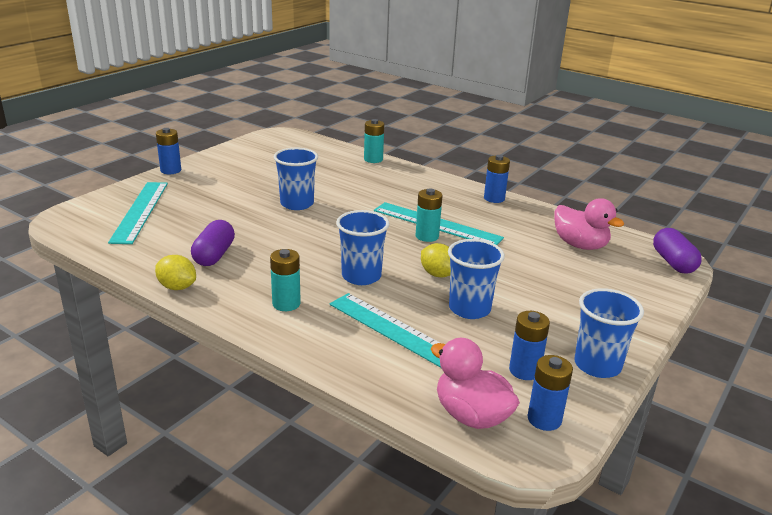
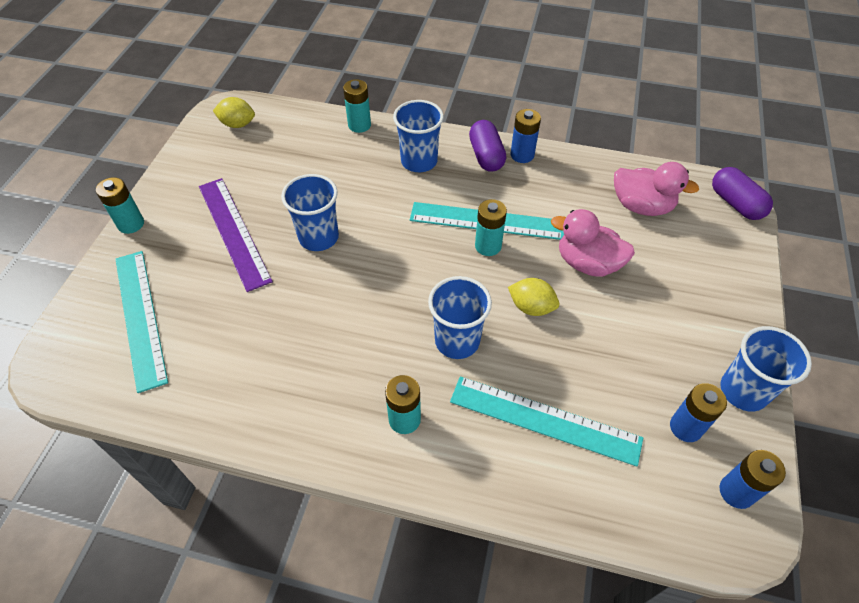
camera: 20 degrees left, 25 degrees up
yellow lemon [155,255,196,290] -> yellow lemon moved to [213,97,255,128]
blue battery [156,128,181,174] -> turquoise battery [96,177,144,234]
purple capsule [191,220,235,266] -> purple capsule moved to [469,120,506,172]
pink duck [431,338,520,429] -> pink duck moved to [551,209,635,277]
blue cup [448,239,505,319] -> blue cup moved to [393,100,444,172]
none -> purple ruler [199,178,273,292]

